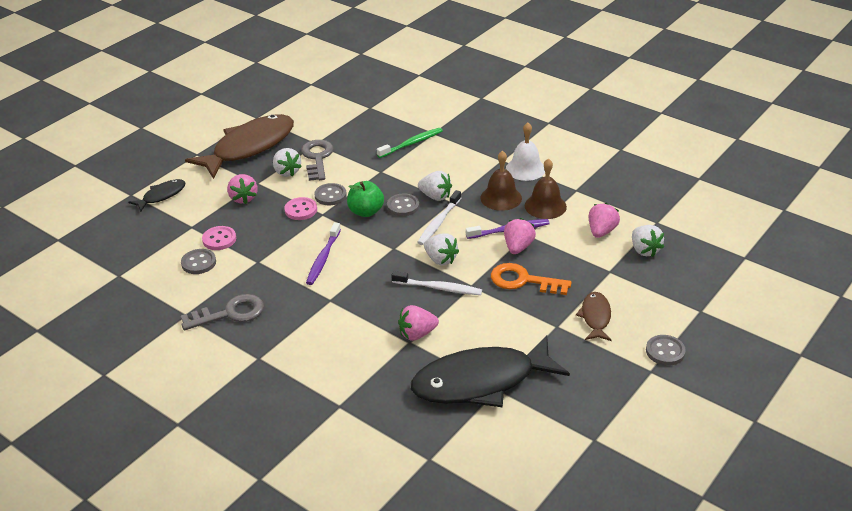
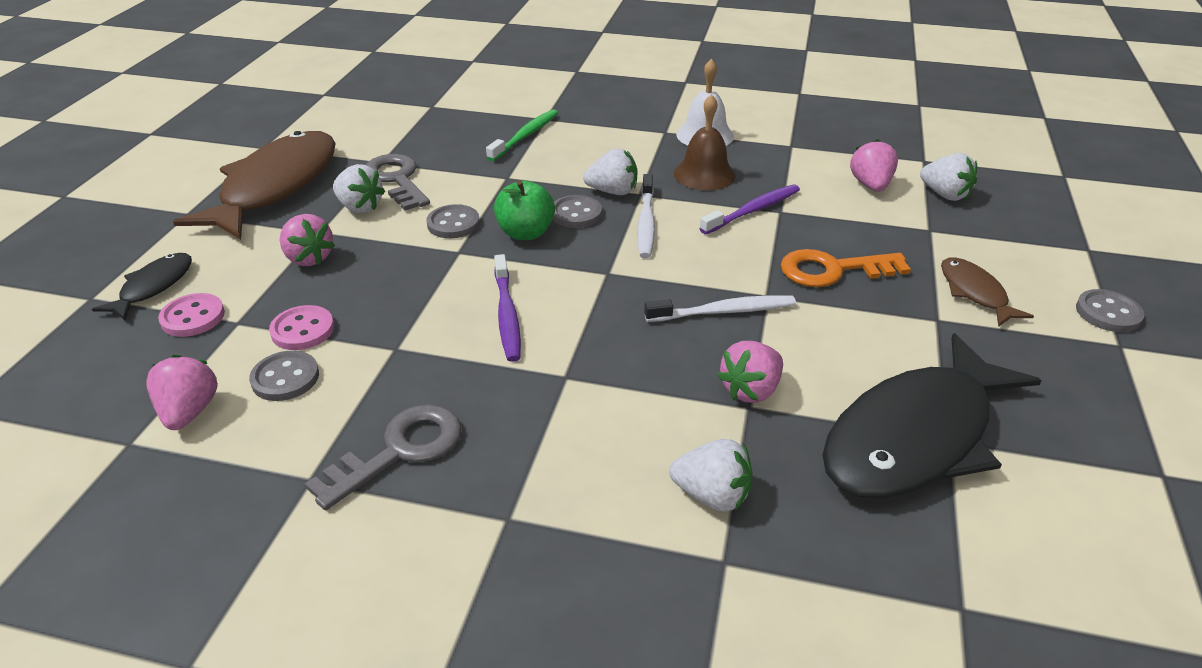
camera: 25 degrees left, 0 degrees up
pink button [284,197,317,220] -> pink button moved to [158,293,225,337]
white strawberry [424,233,459,265] -> white strawberry moved to [669,439,752,512]
pink strawberry [504,218,536,254] -> pink strawberry moved to [146,354,218,430]
brown bell [525,158,567,219] -> none

